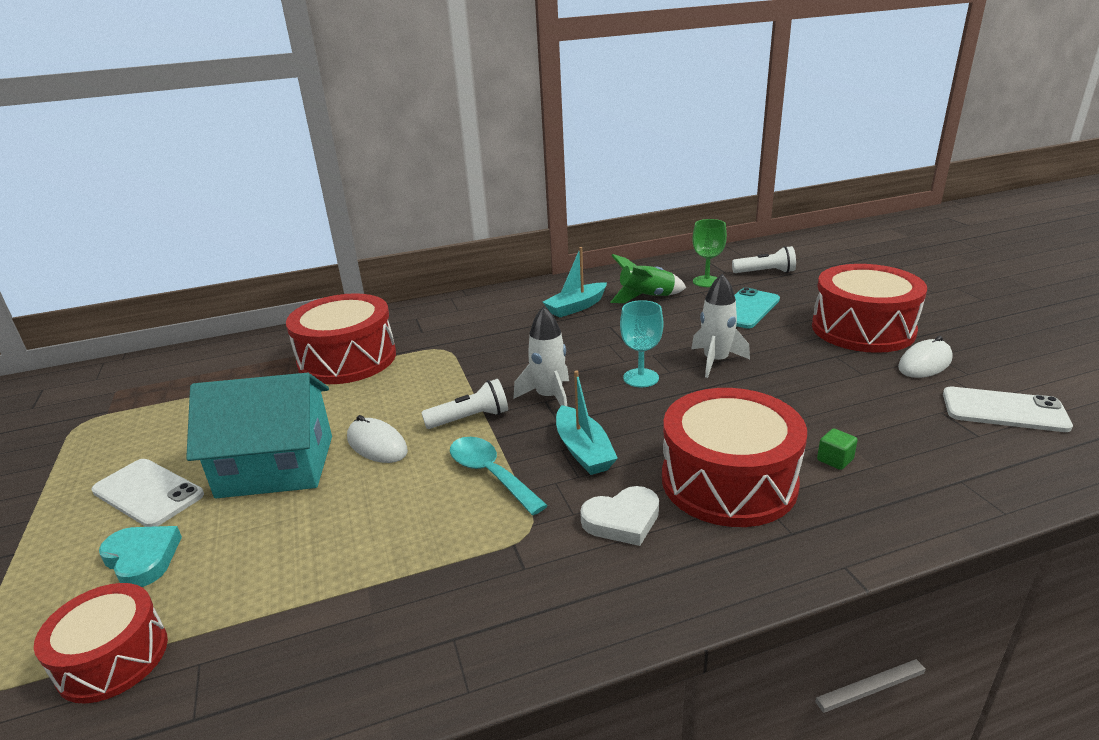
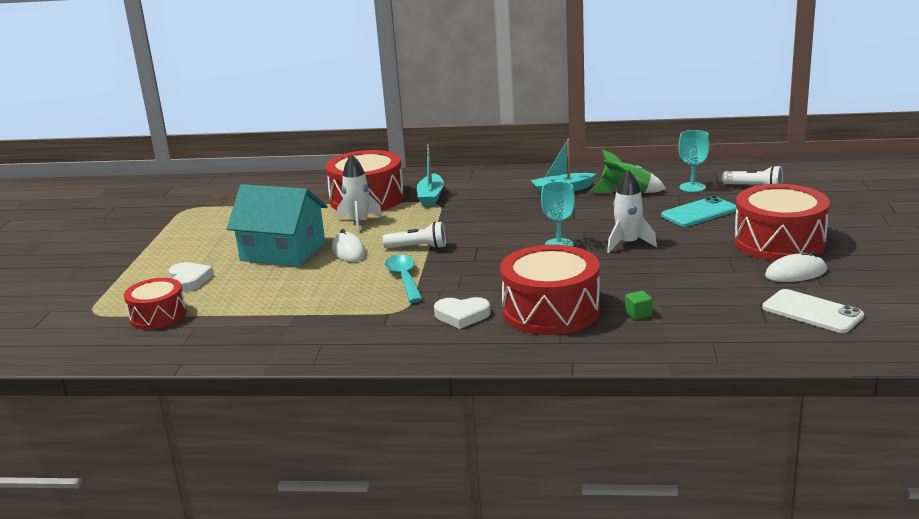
camera: 25 degrees right, 5 degrees down
white phone [91,459,204,527] -> none
turquoise heart [99,526,182,587] -> white heart [169,262,214,292]
white rocket [513,306,569,407] -> white rocket moved to [337,154,383,233]
turquoise boat [556,371,618,475] -> turquoise boat moved to [417,145,444,206]
green goblet [692,219,727,287] -> turquoise goblet [678,130,710,192]

